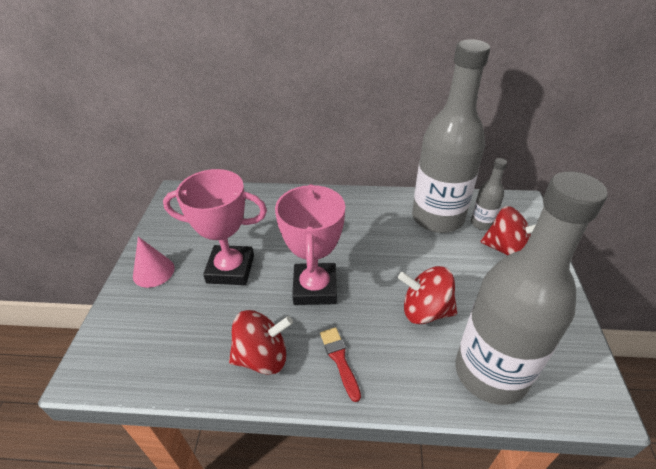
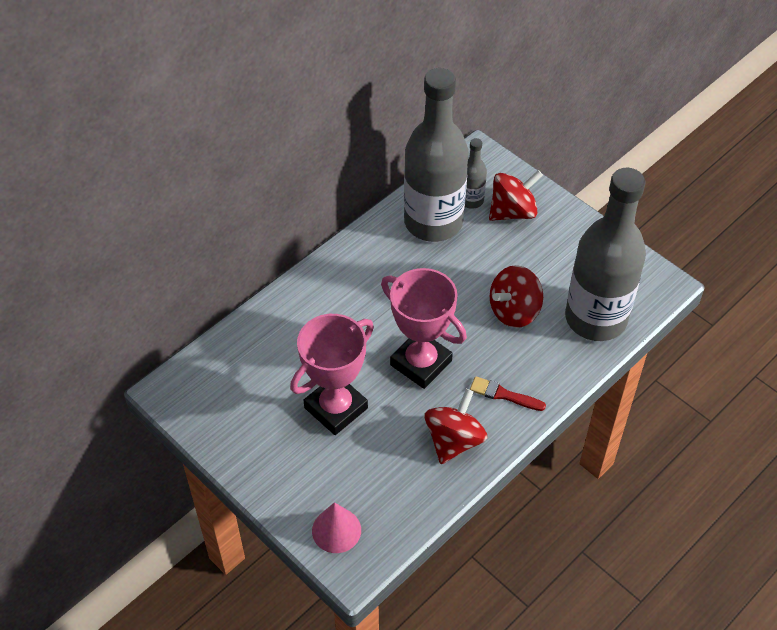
camera: 50 degrees left, 10 degrees up
pink cone [133,237,175,288] -> pink cone moved to [312,502,361,553]

